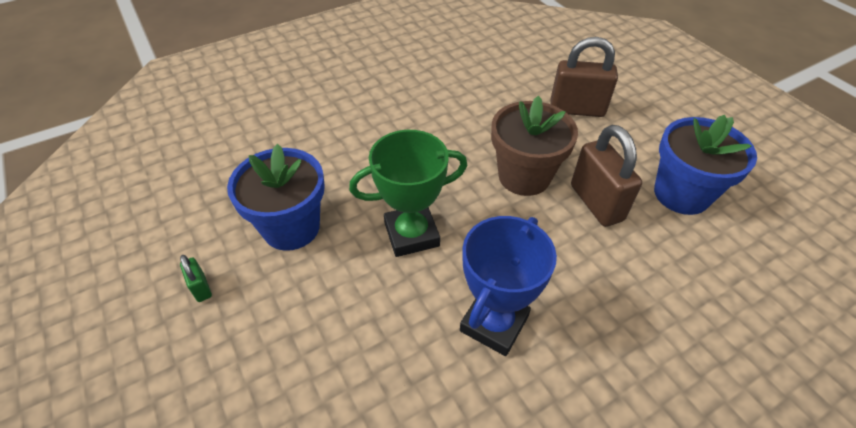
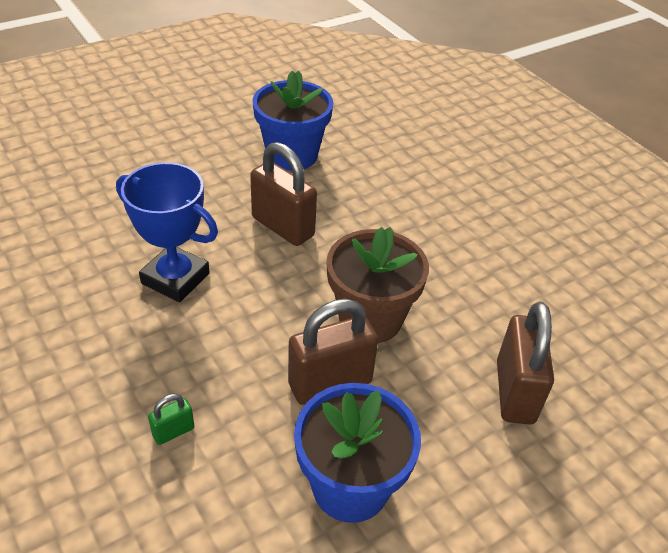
camera: 85 degrees right, 5 degrees down
green padlock [180,255,212,302] -> green padlock moved to [148,394,195,445]
green trophy [349,130,467,257] -> brown padlock [250,142,317,246]

